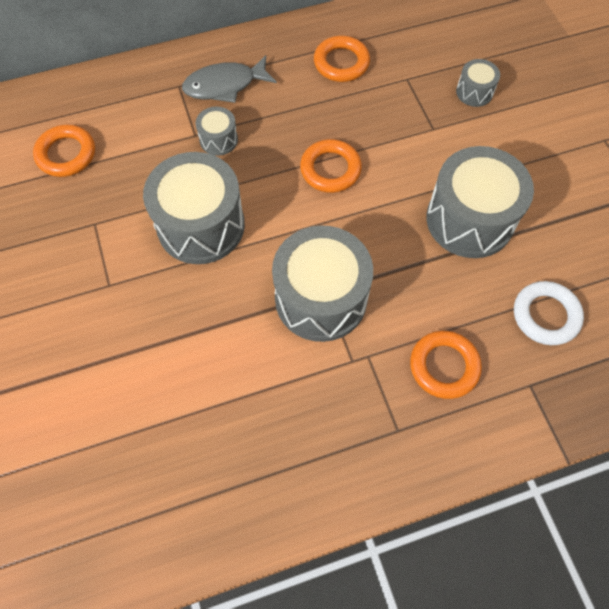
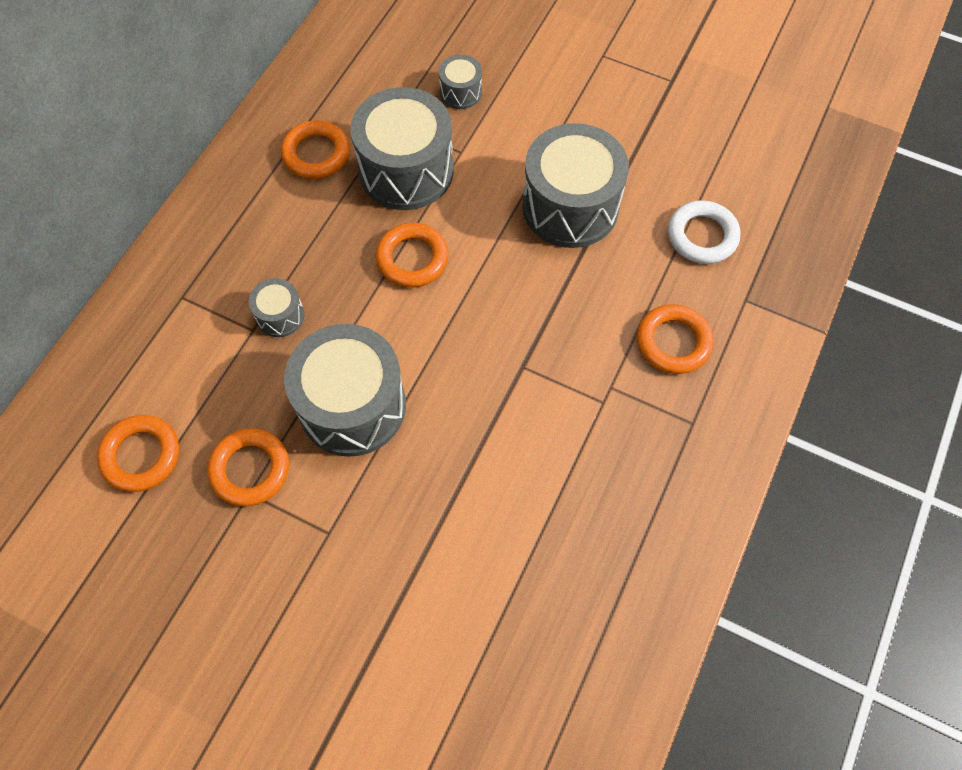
camera: 45 degrees left, 0 degrees up
grey fish [182,55,277,103] -> none
grey drum [272,225,373,342] -> grey drum moved to [350,87,454,210]
none -> orange ring [207,428,289,506]

